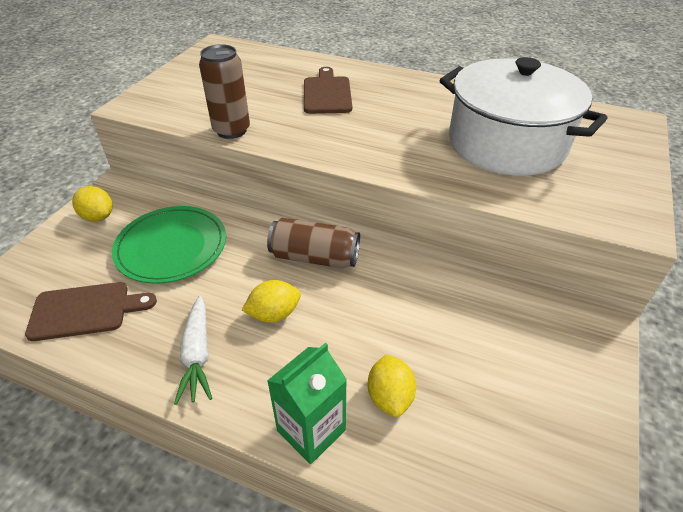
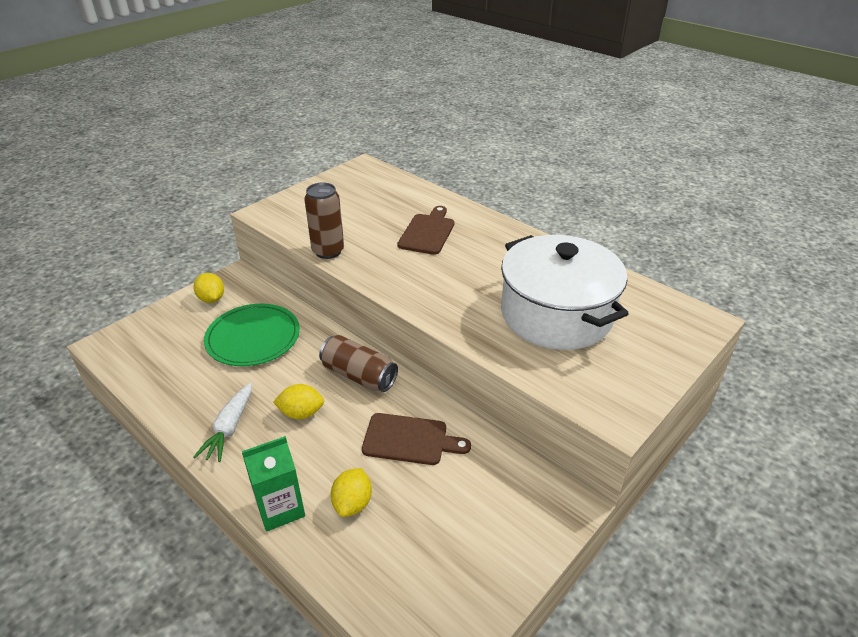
camera: 20 degrees right, 5 degrees down
brown cutting board [25,282,157,341] -> brown cutting board moved to [362,413,471,465]

